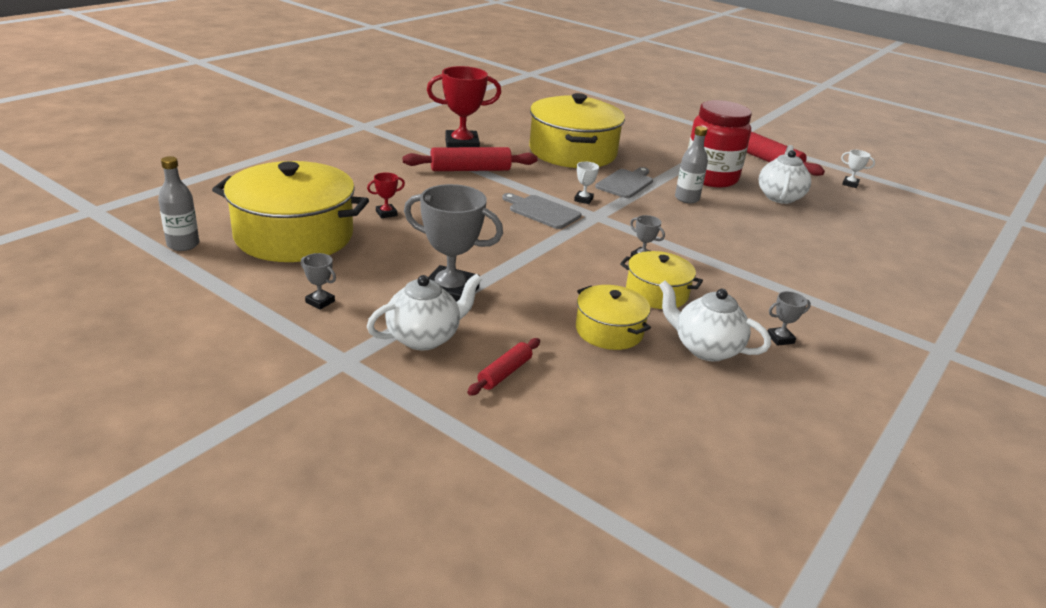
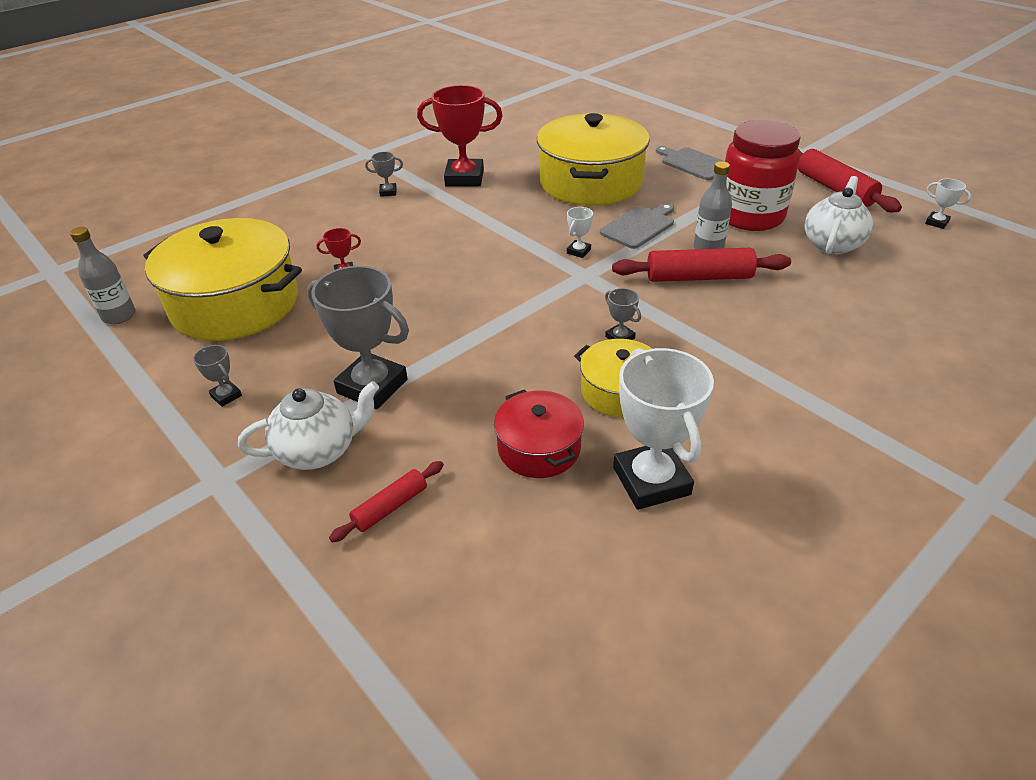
camera: 15 degrees right, 10 degrees up
red rolling pin [403,147,538,171] -> red rolling pin moved to [612,248,791,282]
grey cutting board [502,193,581,229] -> grey cutting board moved to [656,146,725,180]
yellow pot [576,285,651,350] -> red pot [494,389,584,478]
white teapot [659,281,771,362] -> white trophy [613,348,714,510]
grey trophy [768,291,811,346] -> grey trophy moved to [365,152,403,197]

